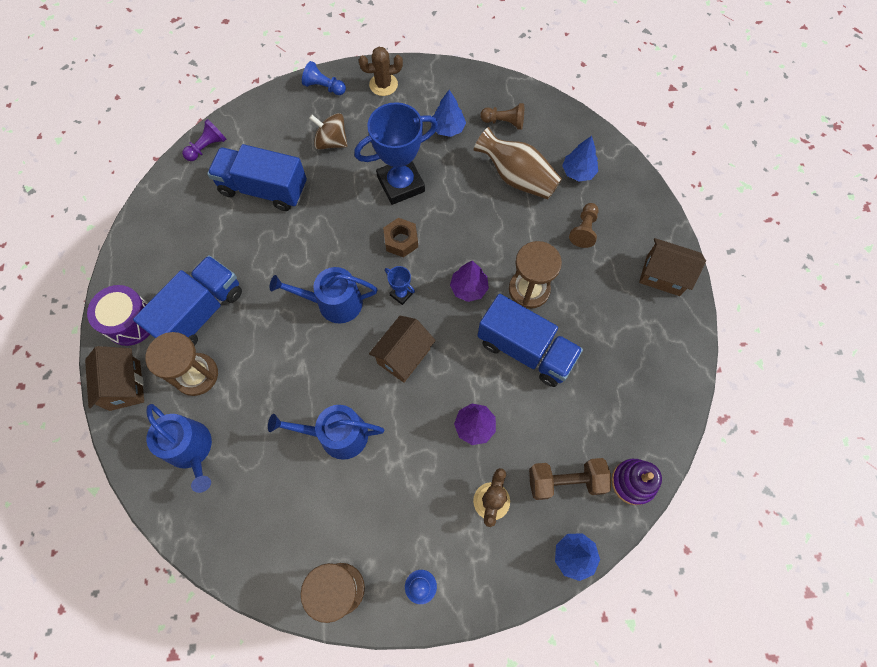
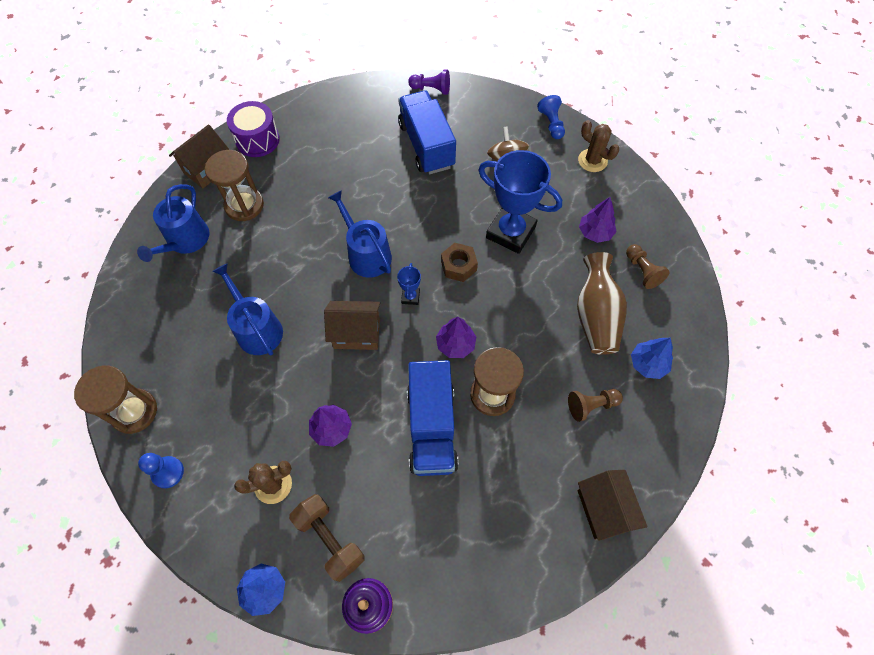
camera: 55 degrees right, 5 degrees down
blue truck [133,255,242,346] -> none
blue tree [431,90,466,137] -> purple tree [579,197,616,243]

